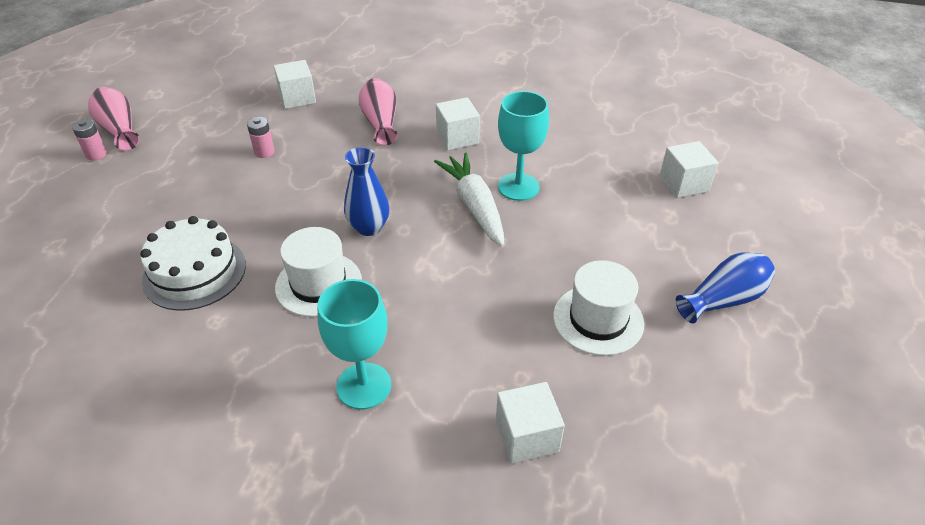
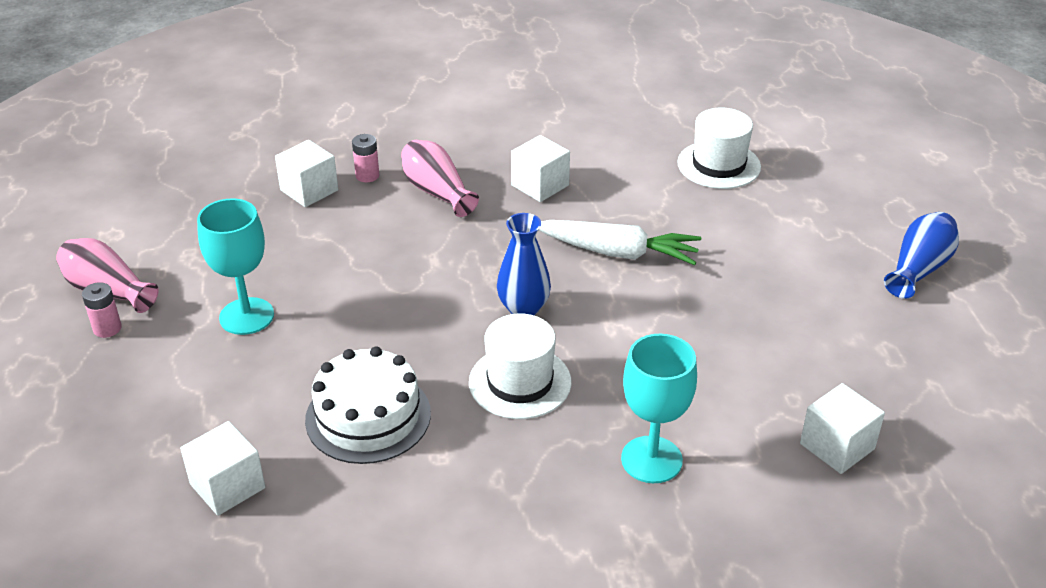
camera: 25 degrees left, 5 degrees down
pink battery [247,117,275,158] -> pink battery moved to [352,134,379,182]
white carrot [434,153,505,247] -> white carrot turned 150 degrees clockwise [539,220,701,265]
turquoise goblet [498,91,549,201] -> turquoise goblet moved to [197,198,274,335]
white hat [553,260,644,356] -> white hat moved to [677,108,761,189]
white cube [660,141,719,198] -> white cube moved to [180,421,265,516]

